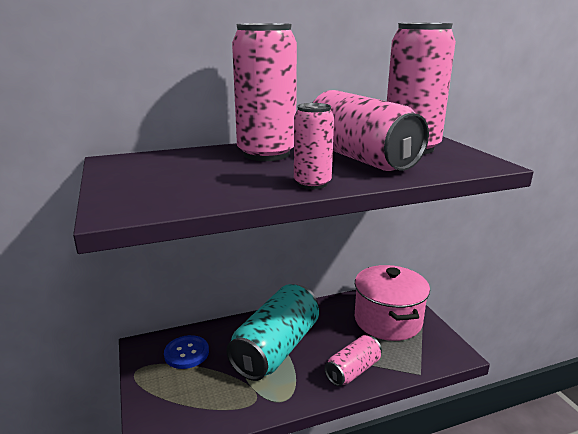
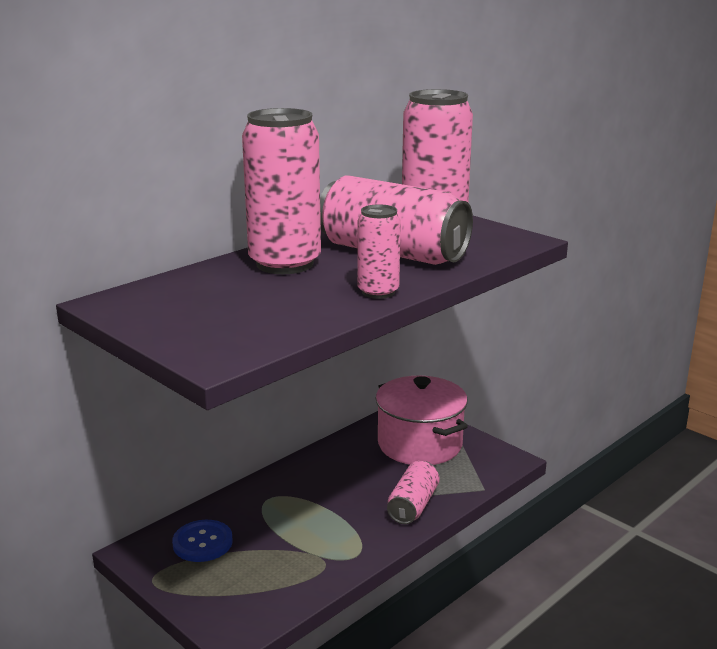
camera: 25 degrees left, 0 degrees up
turquoise can [226,284,319,381] -> none

